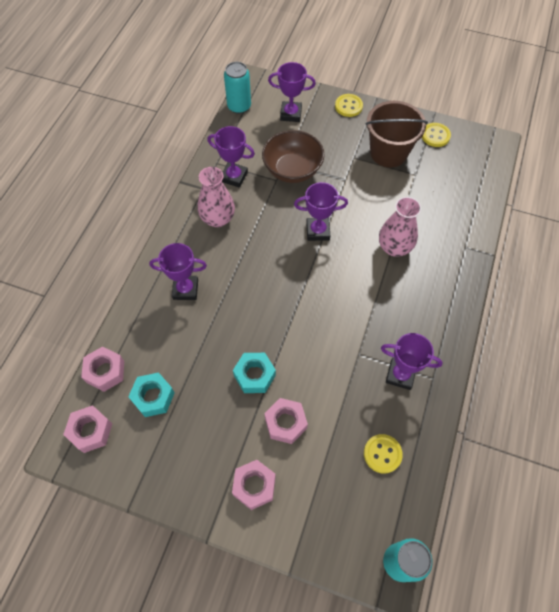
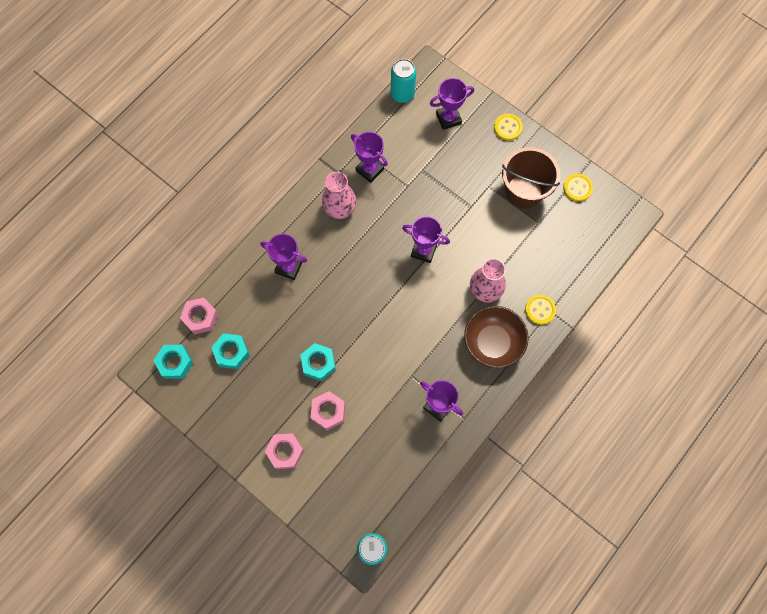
camera: 20 degrees right, 10 degrees up
pink nut [63,405,112,453] -> turquoise nut [153,345,193,379]
brown bowl [262,130,325,183] -> brown bowl moved to [464,306,529,368]
purple trophy [268,62,316,122] -> purple trophy turned 45 degrees counterclockwise [430,78,474,130]
yellow button [364,434,403,474] -> yellow button moved to [525,295,556,325]

